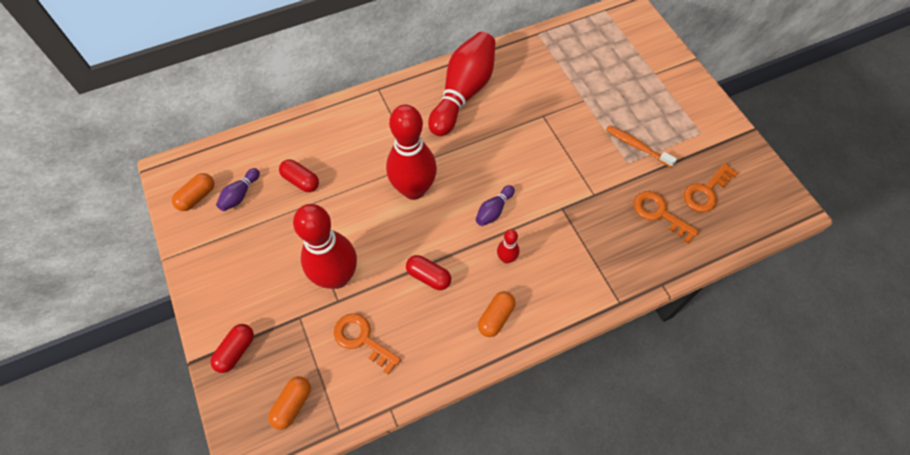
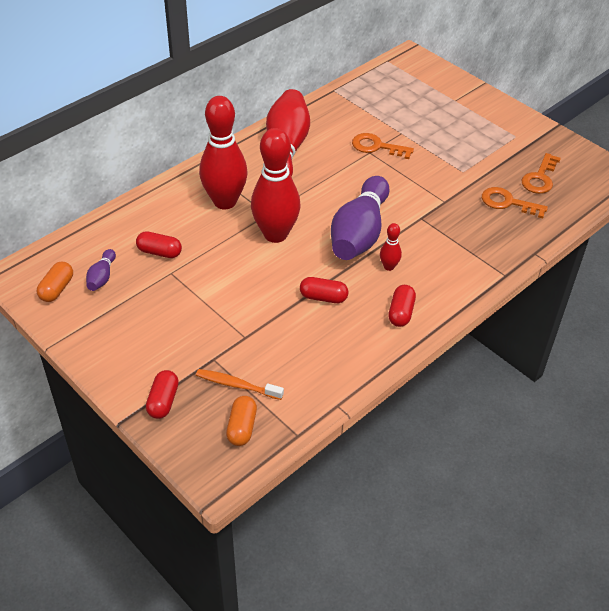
camera: 20 degrees left, 15 degrees down
red bowling pin [293,204,357,289] -> red bowling pin moved to [199,96,248,209]
orange key [334,313,401,375] -> orange key moved to [352,133,414,159]
purple bowling pin [476,185,515,226] -> purple bowling pin [331,176,390,260], size x2.30
orange capsule [478,291,516,337] -> red capsule [388,285,416,327]
orange toothbrush [606,125,677,167] -> orange toothbrush moved to [196,369,284,400]

